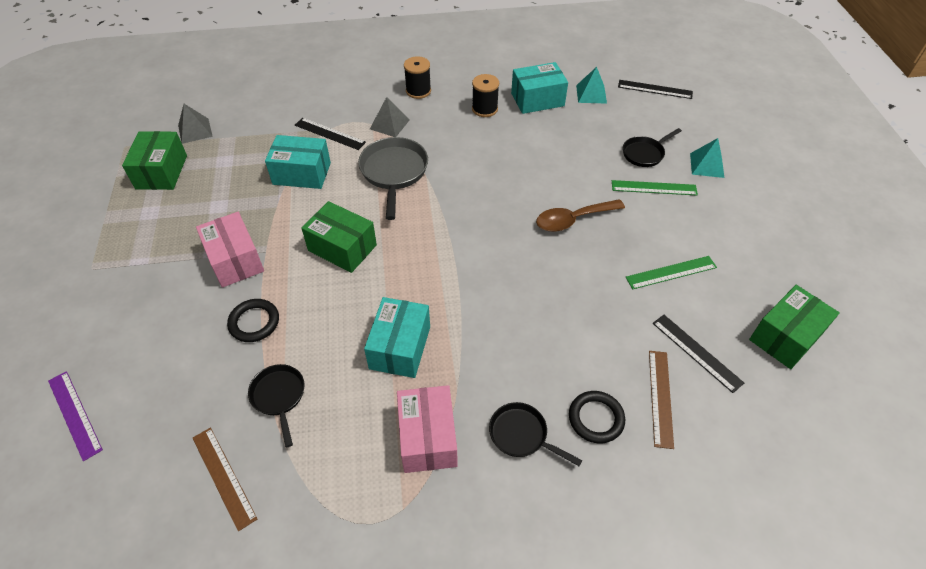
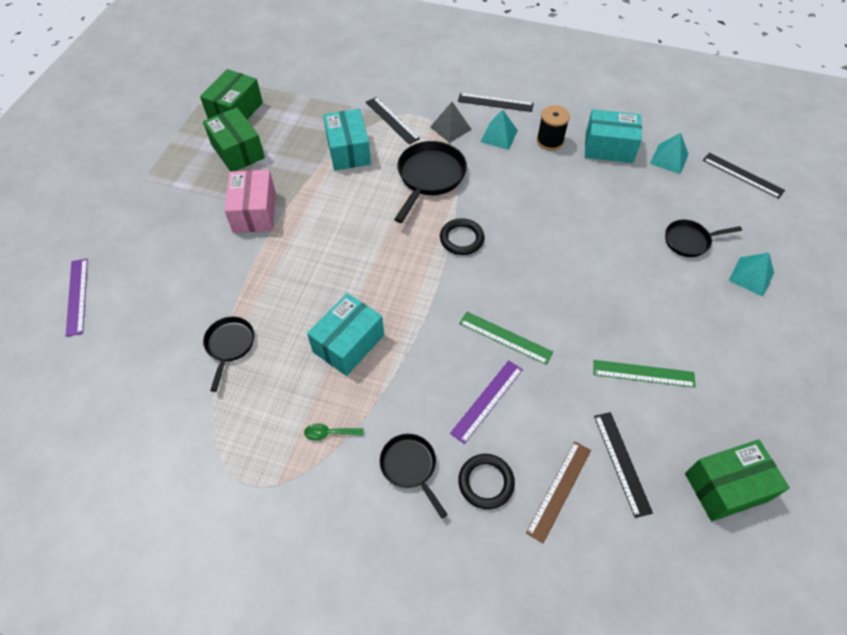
camera: 25 degrees right, 5 degrees up
grey pyramid [178,104,213,144] -> none
brown ruler [193,428,257,531] -> none
black ring [227,299,279,342] -> black ring moved to [440,218,484,255]
turquoise box [265,135,331,189] -> turquoise box turned 45 degrees clockwise [323,109,371,171]
green box [301,201,377,273] -> green box moved to [203,107,265,171]
grey pan [358,137,428,220] -> black pan [394,141,467,223]
pink box [397,385,458,473] -> green spoon [304,423,363,441]
black spool [404,56,431,99] -> black ruler [458,93,534,112]
brown spoon [536,199,625,232] -> none
green ruler [612,180,698,195] -> green ruler moved to [459,312,553,365]
none -> purple ruler [450,360,523,444]
none -> turquoise pyramid [480,109,518,150]

